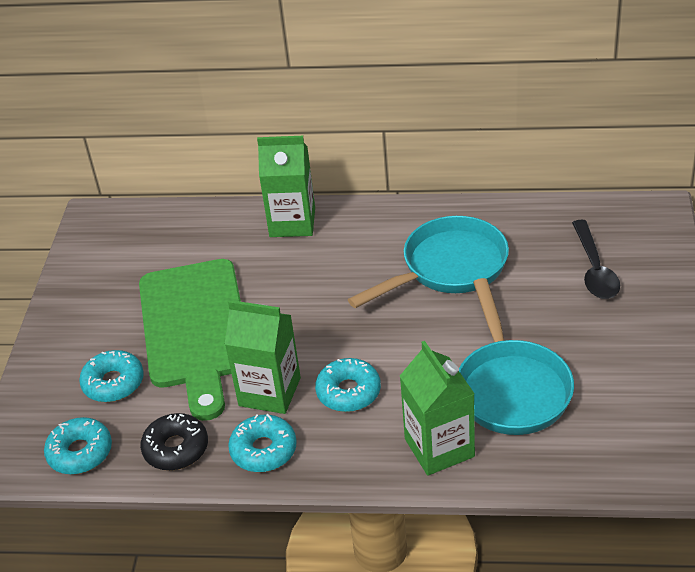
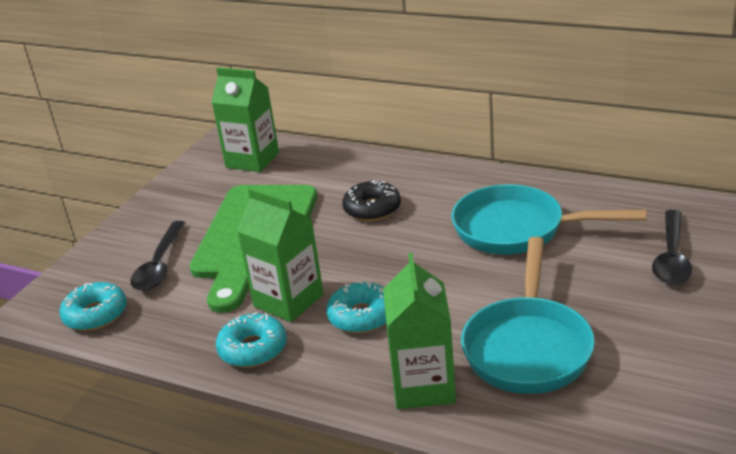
camera: 20 degrees right, 10 degrees down
turquoise donut [79,350,144,402] -> black spoon [131,221,185,291]
black donut [140,413,208,471] -> black donut moved to [342,180,401,221]
green carton [257,136,315,237] -> green carton moved to [211,67,279,172]
turquoise pan [348,216,509,308] -> turquoise pan turned 150 degrees counterclockwise [451,185,647,254]

